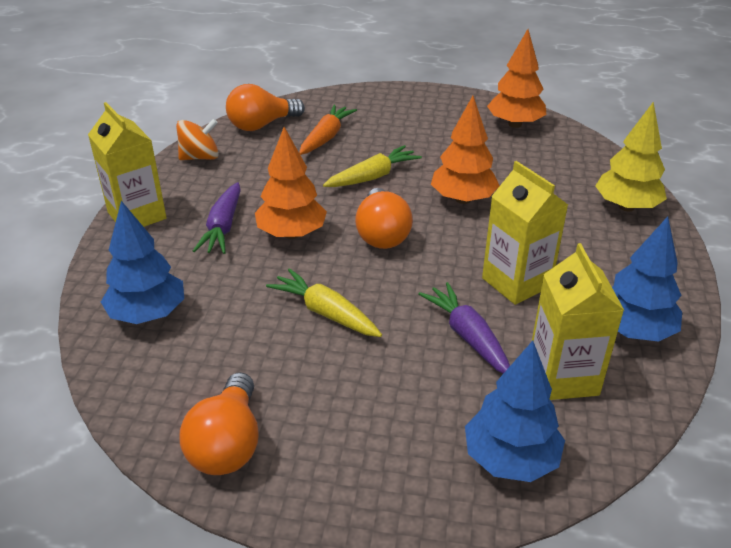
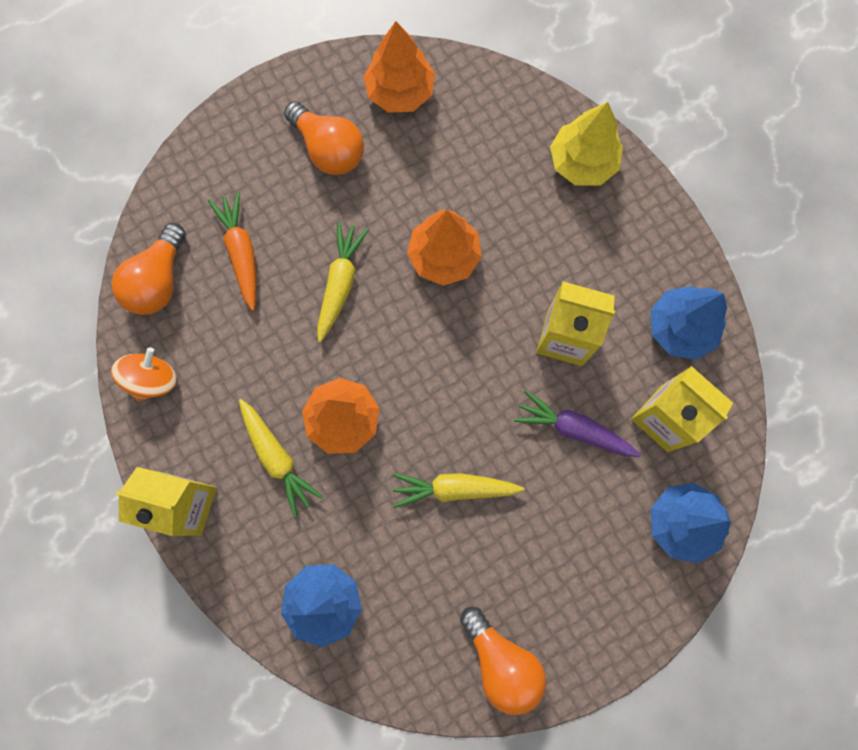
camera: 40 degrees left, 40 degrees up
purple carrot [193,182,241,254] -> yellow carrot [239,399,323,517]
orange light bulb [355,188,413,249] -> orange light bulb moved to [284,101,364,175]

